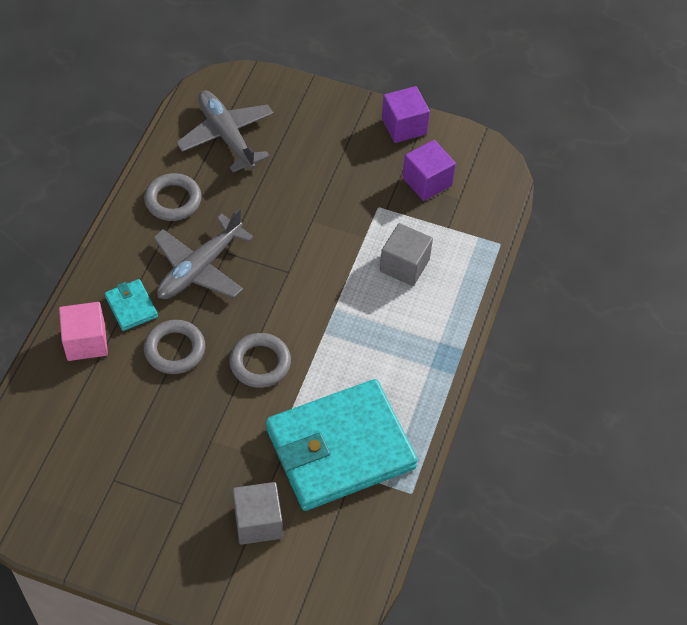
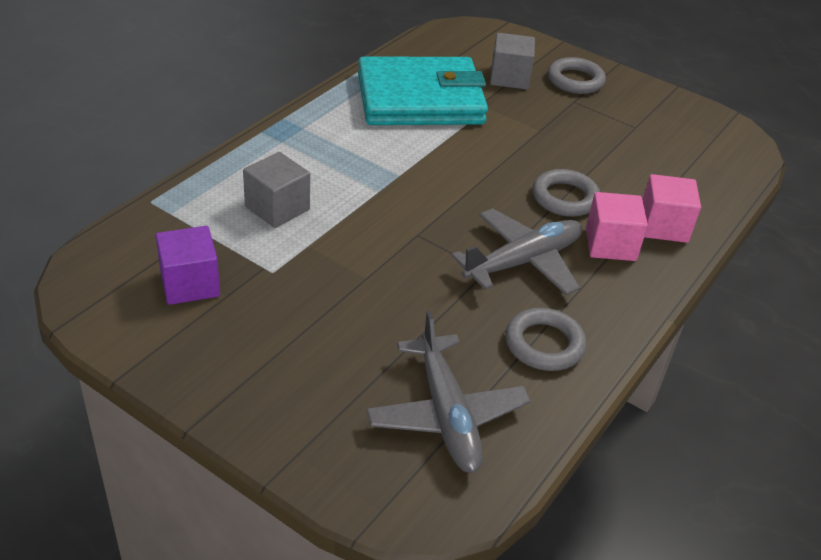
camera: 165 degrees left, 15 degrees down
turquoise wallet [105,279,158,331] -> pink cube [586,192,648,261]
grey ring [229,333,291,388] -> grey ring moved to [548,57,606,94]
purple cube [382,86,430,143] -> none

